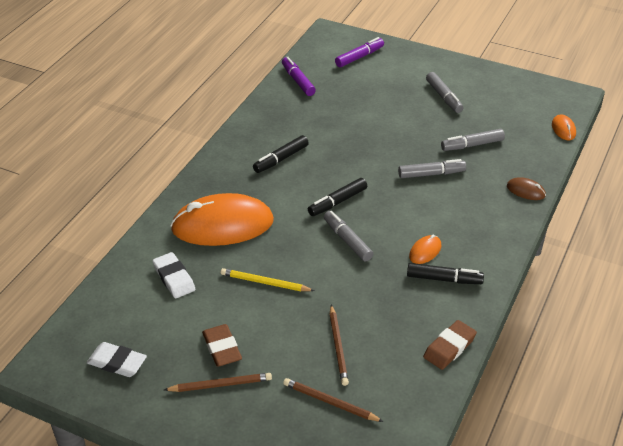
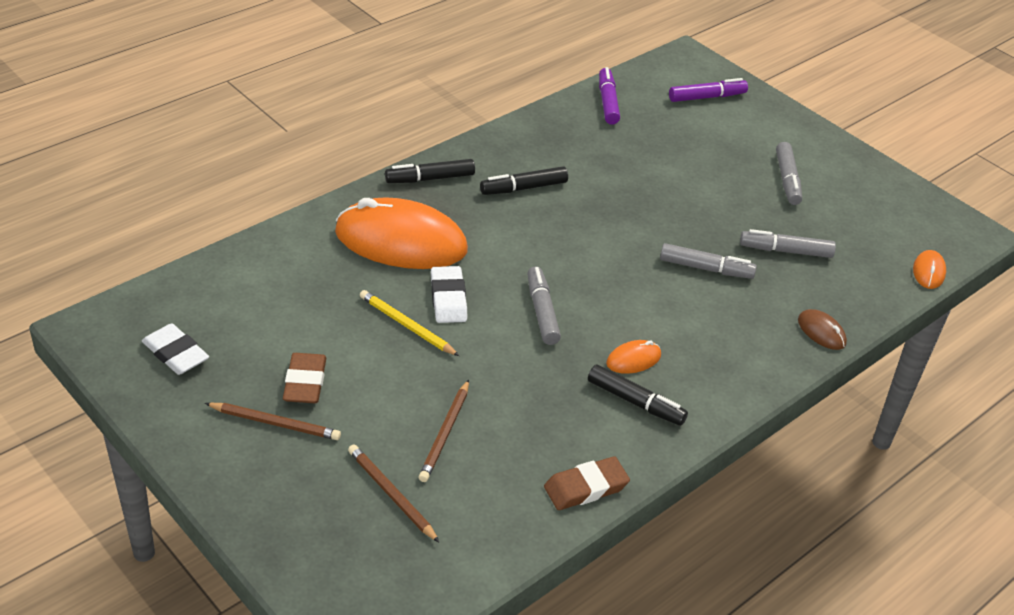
camera: 20 degrees right, 0 degrees up
white eraser [153,252,195,298] -> white eraser moved to [431,266,467,323]
black marker [308,178,367,216] -> black marker moved to [385,159,475,183]

